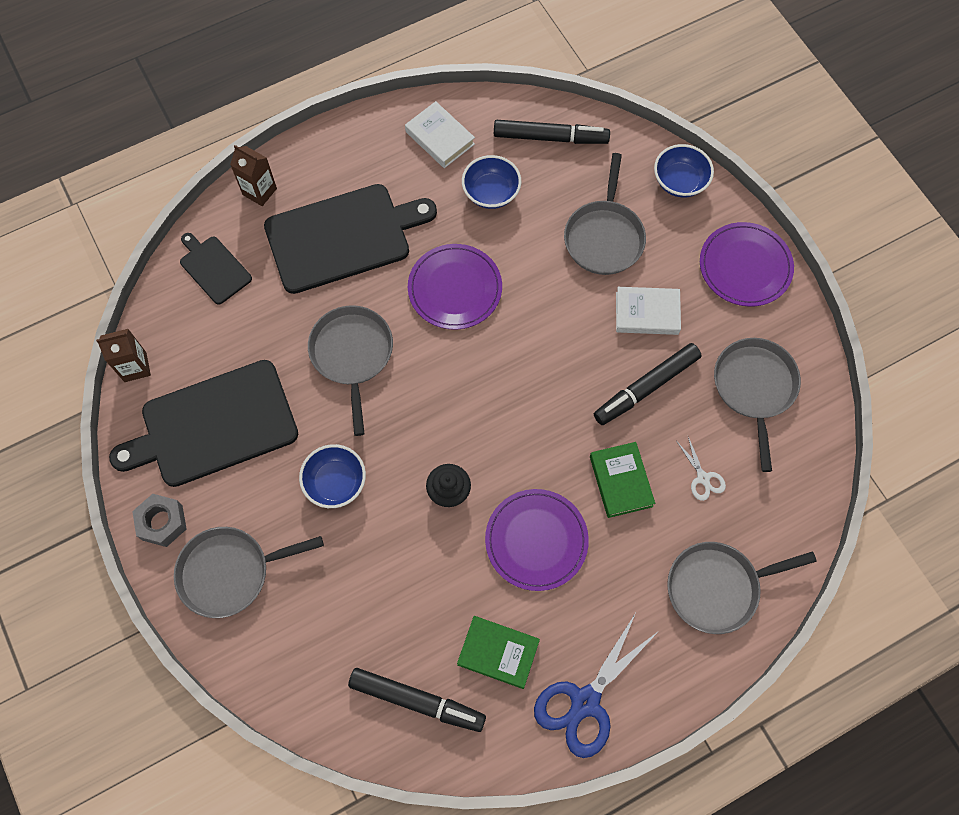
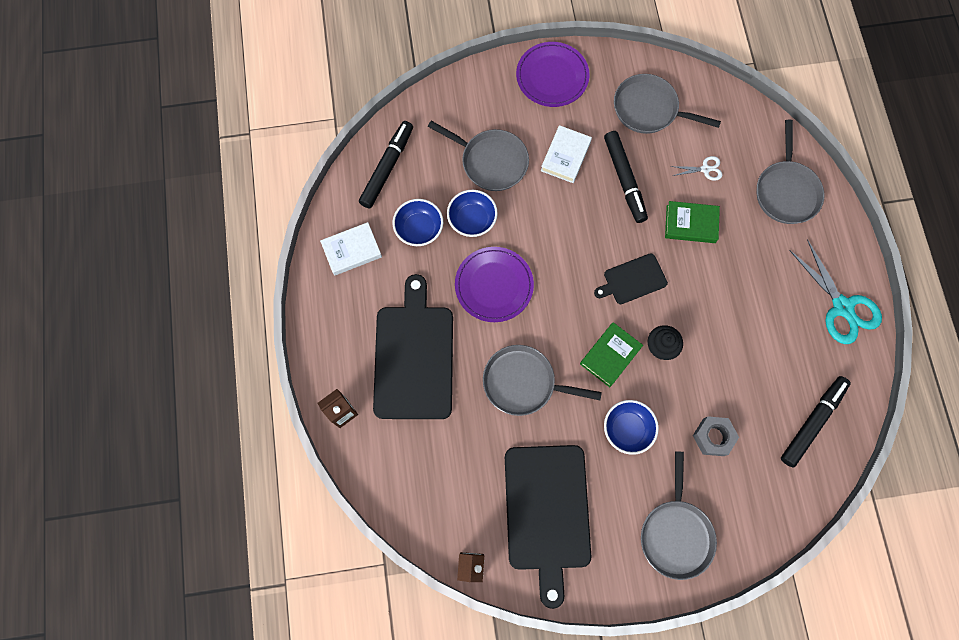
camera: 70 degrees left, 5 degrees up
grey nut [132,494,187,547] -> grey nut moved to [693,416,739,456]
black cutting board [180,233,252,305] -> black cutting board moved to [594,253,668,304]
green book [457,616,540,689] -> green book moved to [580,322,643,387]
purple plate [485,489,589,591] -> none
blue scissors [534,613,660,758] -> turquoise scissors [789,239,882,344]
blue bowl [654,144,714,197] -> blue bowl moved to [447,190,498,237]

